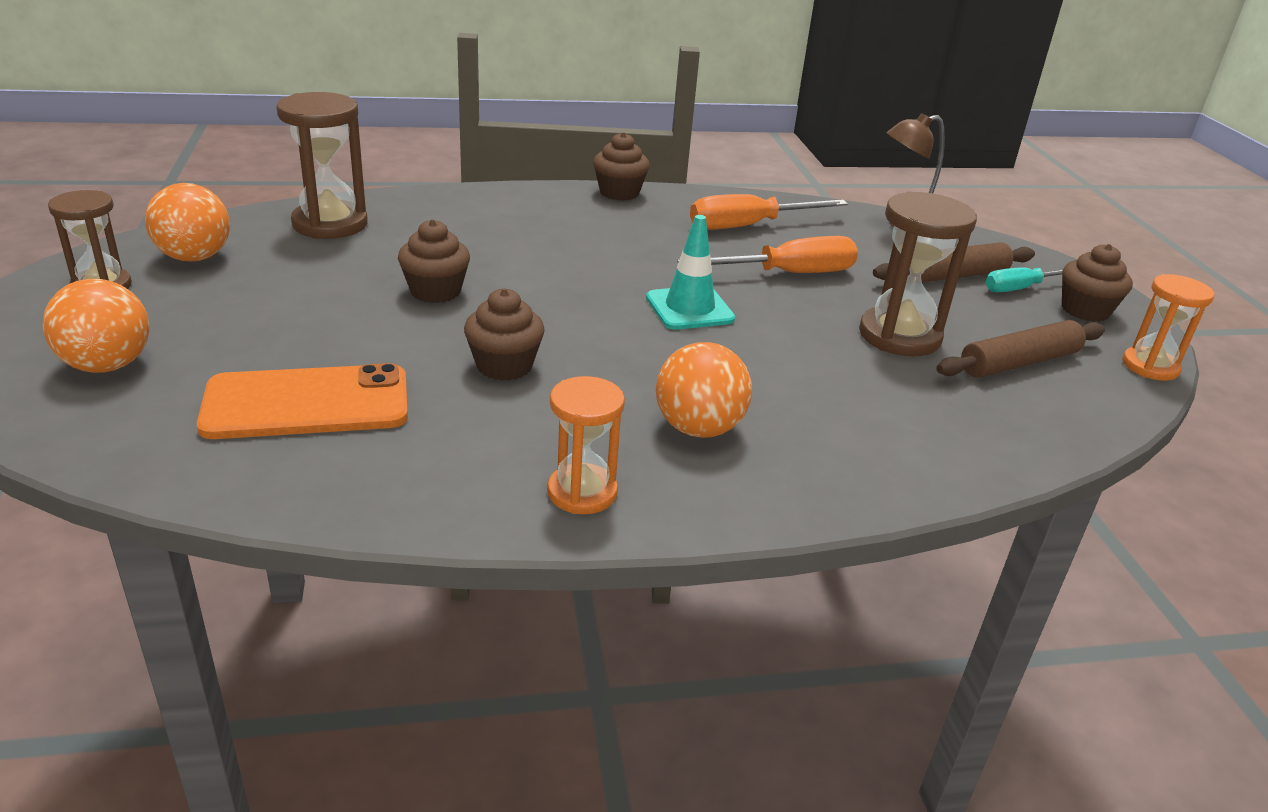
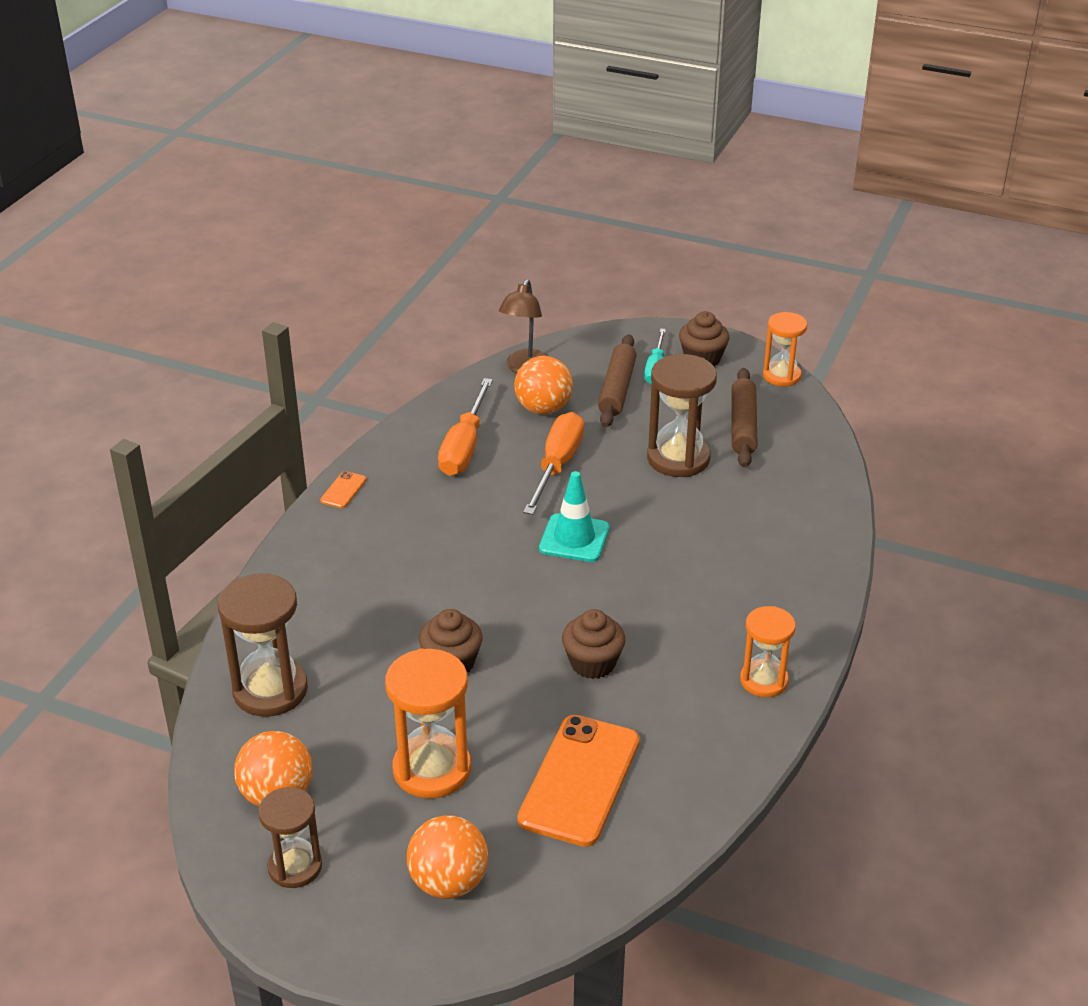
camera: 55 degrees left, 5 degrees up
brown cupcake [593,132,650,201] -> orange phone [320,471,366,508]
orange ball [656,342,752,438] -> orange ball moved to [514,356,573,415]
none -> orange hourglass [385,649,471,798]

